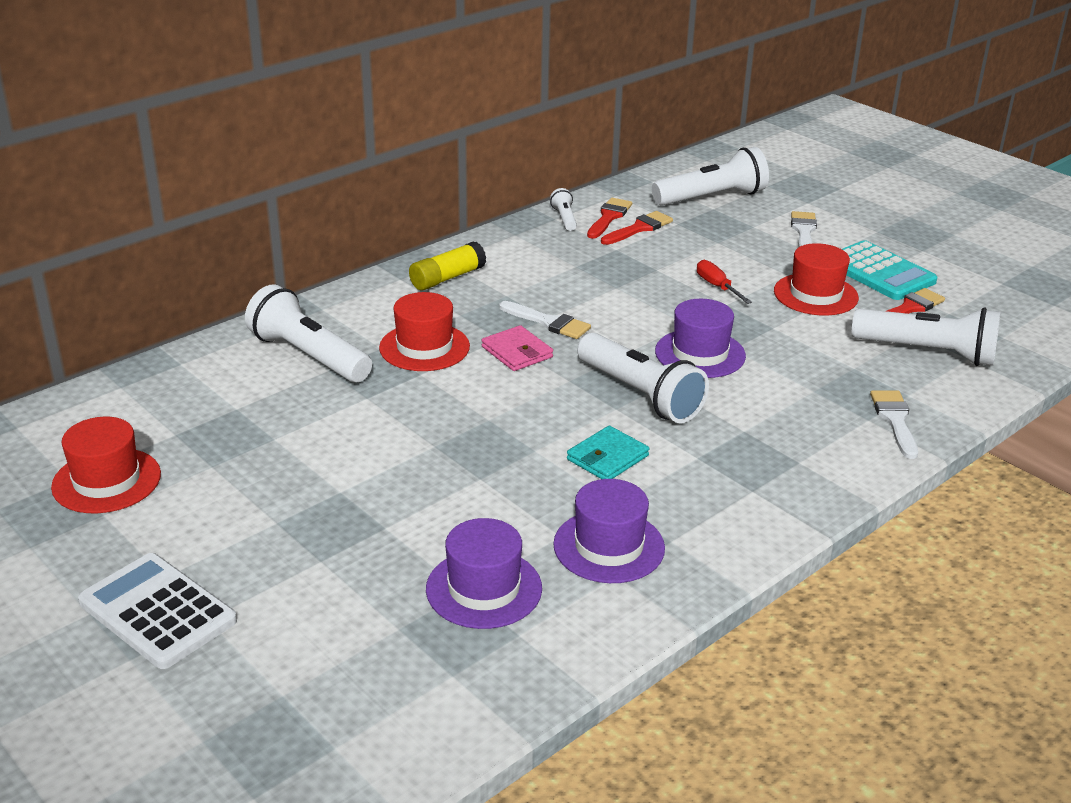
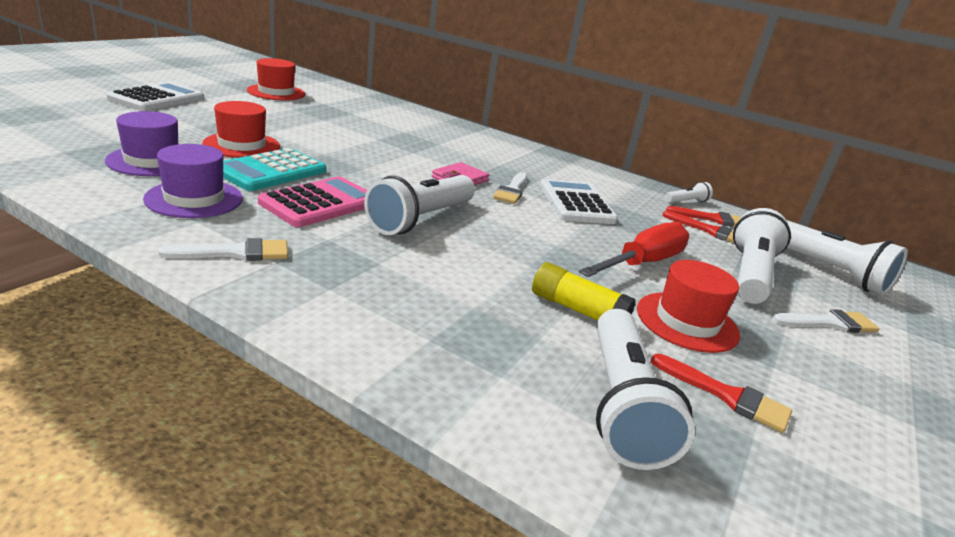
camera: 70 degrees right, 5 degrees down
white flashlight [245,284,372,382] -> white flashlight moved to [733,208,791,304]
red hat [379,292,470,371] -> red hat moved to [202,101,280,158]
yellow glue stick [409,241,486,291] -> yellow glue stick moved to [532,262,636,321]
turquoise wallet [567,426,649,479] -> pink calculator [258,176,367,227]
purple hat [655,299,746,378] -> none
red screwdriver [697,260,752,304] -> red screwdriver [579,222,689,277], size x1.86
turquoise calculator [842,240,937,300] -> turquoise calculator moved to [223,148,326,191]
white brush [870,390,918,459] -> white brush moved to [158,238,288,261]
none -> white calculator [540,179,618,224]

